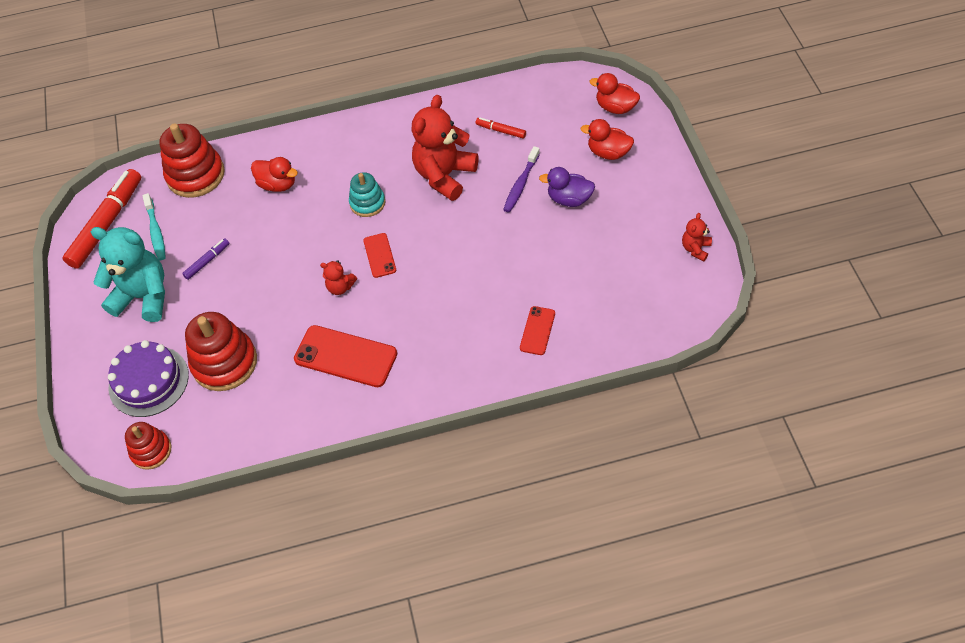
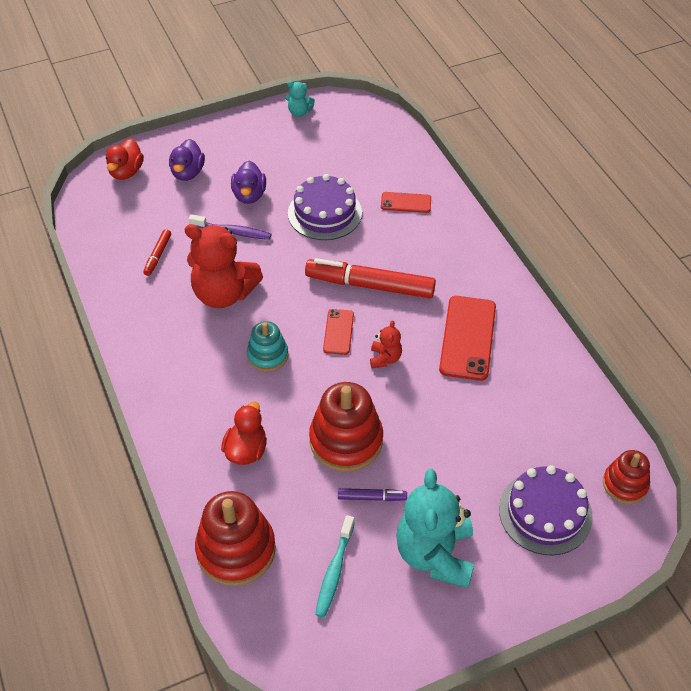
camera: 105 degrees left, 5 degrees down
red marker [62,169,141,269] -> red marker moved to [305,258,436,298]
turquoise toothbrush [142,193,166,260] -> turquoise toothbrush turned 135 degrees clockwise [315,515,355,617]
purple marker [182,239,230,280] -> purple marker turned 150 degrees clockwise [338,488,407,501]
red stacking toy [185,312,257,391] -> red stacking toy moved to [309,382,383,472]
red phone [363,233,396,278] -> red phone turned 60 degrees counterclockwise [323,309,354,355]
red duck [581,119,634,160] -> purple duck [169,139,205,181]
red teddy bear [682,213,712,261] -> turquoise teddy bear [285,81,315,117]
none -> purple cake [288,174,362,240]

